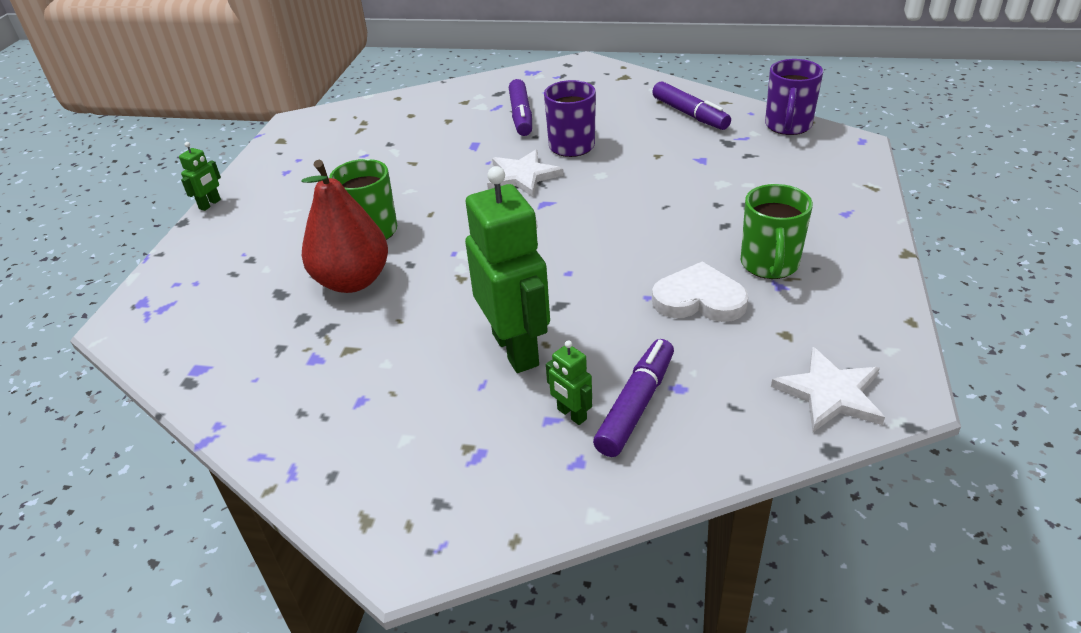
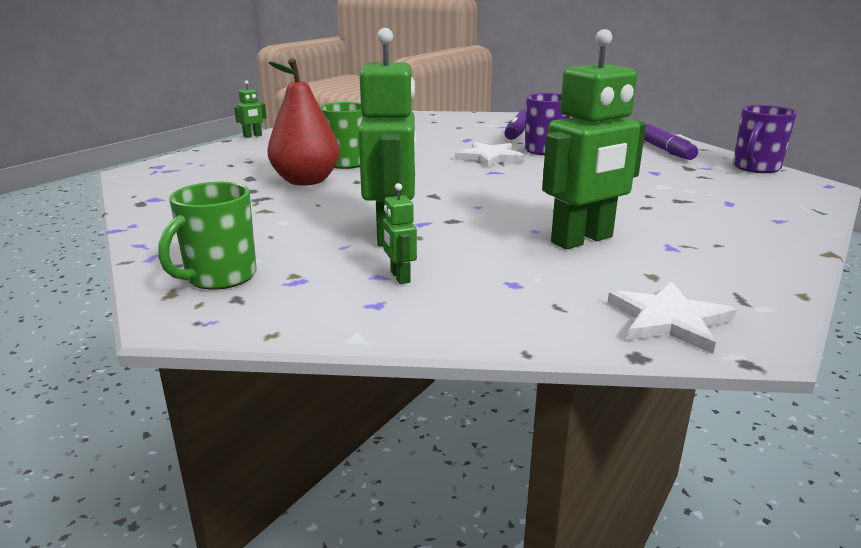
camera: 20 degrees right, 15 degrees down
purple marker [593,339,674,457] -> none
white heart [652,261,749,322] -> green robot [542,29,646,249]
green mug [741,184,813,279] -> green mug moved to [158,182,257,290]

